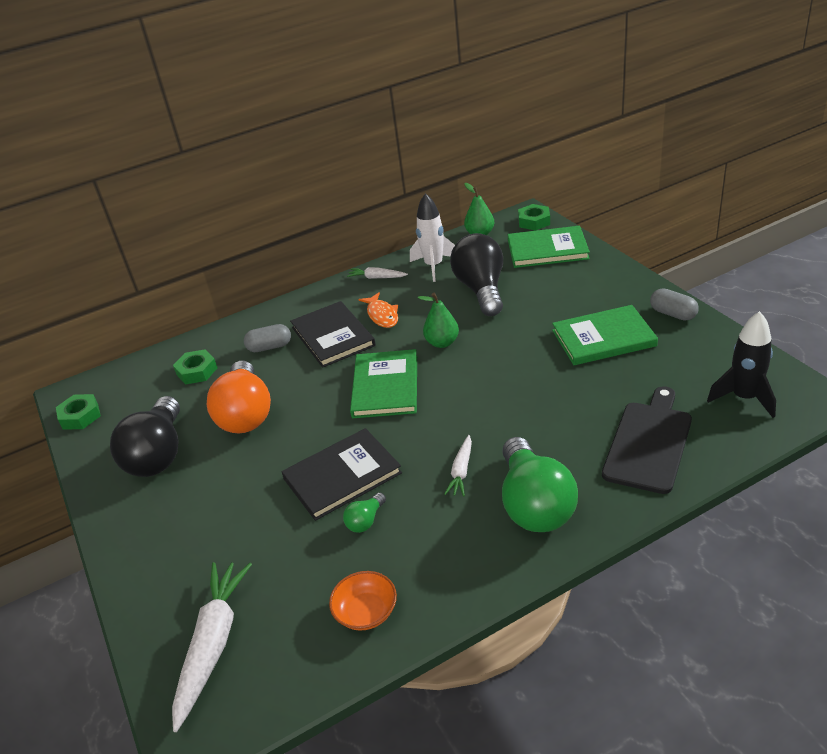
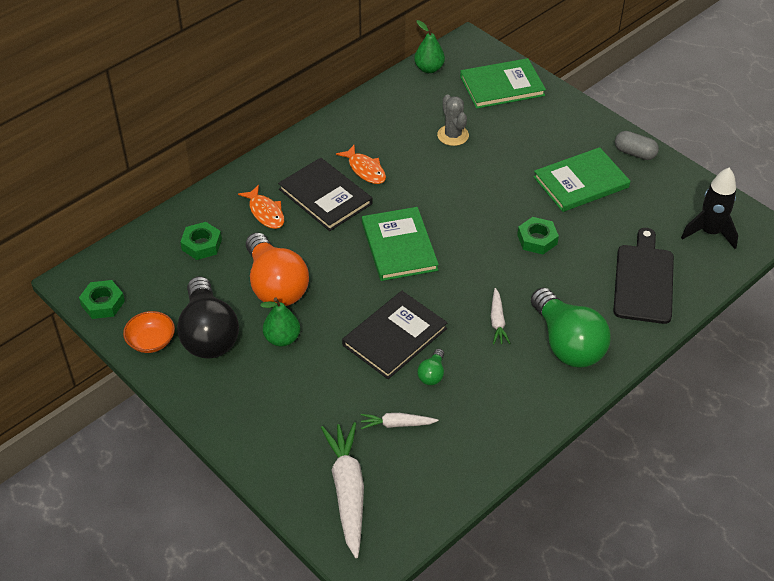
camera: 20 degrees left, 10 degrees up
grey capsule [244,324,291,352] -> orange fish [238,185,284,229]
orange bowl [329,571,397,630] -> orange bowl moved to [123,311,175,353]
white carrot [347,267,408,279] -> white carrot moved to [361,413,439,429]
white rocket [410,193,455,282] -> none
green pear [418,293,459,348] -> green pear moved to [260,298,300,347]
black light bulb [450,233,503,316] -> grey cactus [437,94,469,146]
green nut [518,204,550,231] -> green nut moved to [517,217,559,254]

